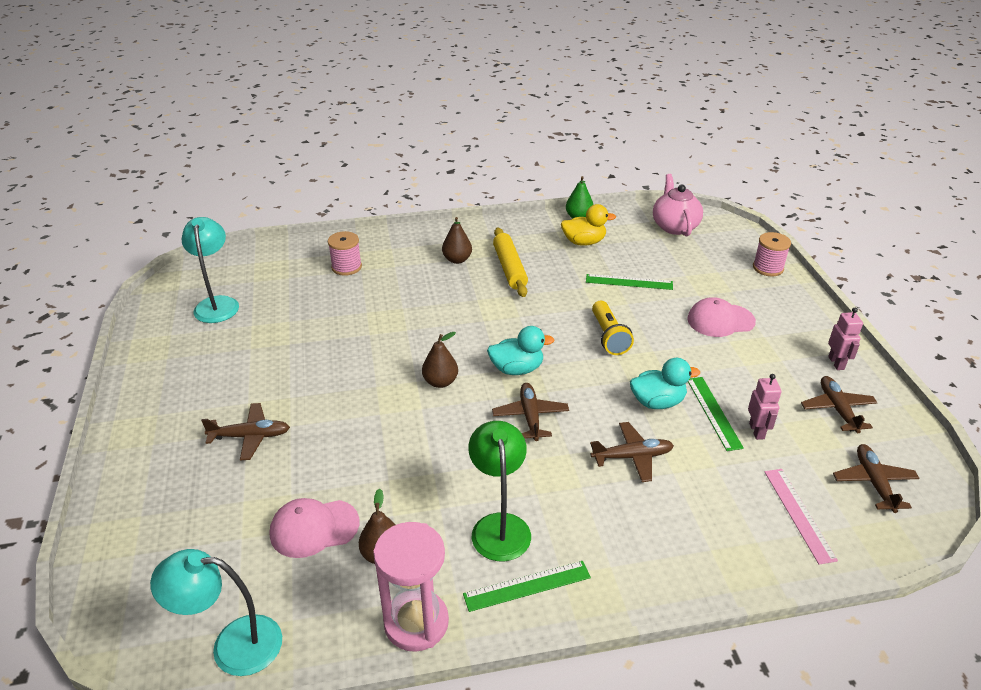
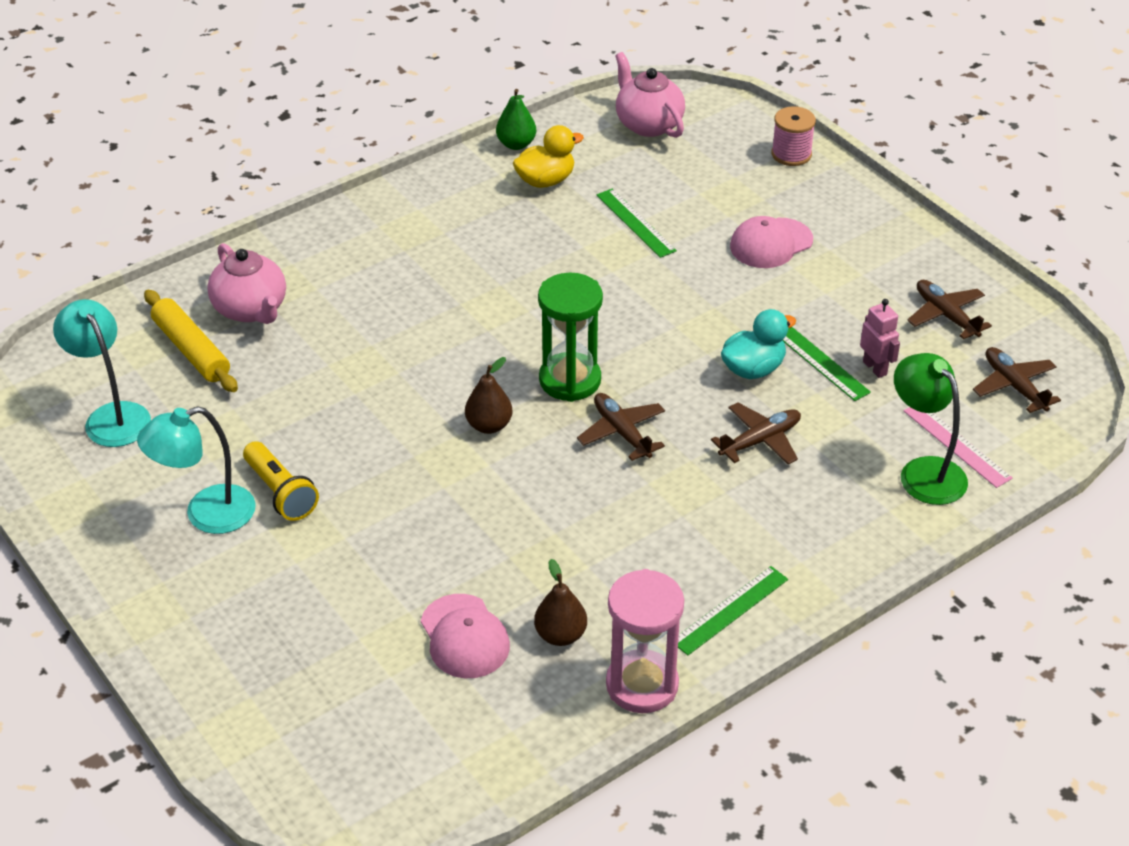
camera: 25 degrees left, 5 degrees up
turquoise lamp [150,549,282,676] -> turquoise lamp moved to [137,406,256,534]
brown plane [201,403,290,460] -> none
pink cap [270,498,359,558] -> pink cap turned 75 degrees counterclockwise [421,594,510,678]
pink spool [328,231,362,276] -> pink teapot [207,243,286,324]
brown pear [442,217,472,264] -> none
green lamp [468,421,531,561] -> green lamp moved to [894,353,968,505]
turquoise duck [487,326,555,375] -> green hourglass [538,273,603,402]
yellow rolling pin [493,228,528,297] -> yellow rolling pin moved to [144,290,238,392]
green ruler [586,274,673,290] -> green ruler turned 75 degrees clockwise [596,188,677,258]
yellow flashlight [592,301,634,355] -> yellow flashlight moved to [243,441,319,521]
pink robot [828,308,863,370] -> none

